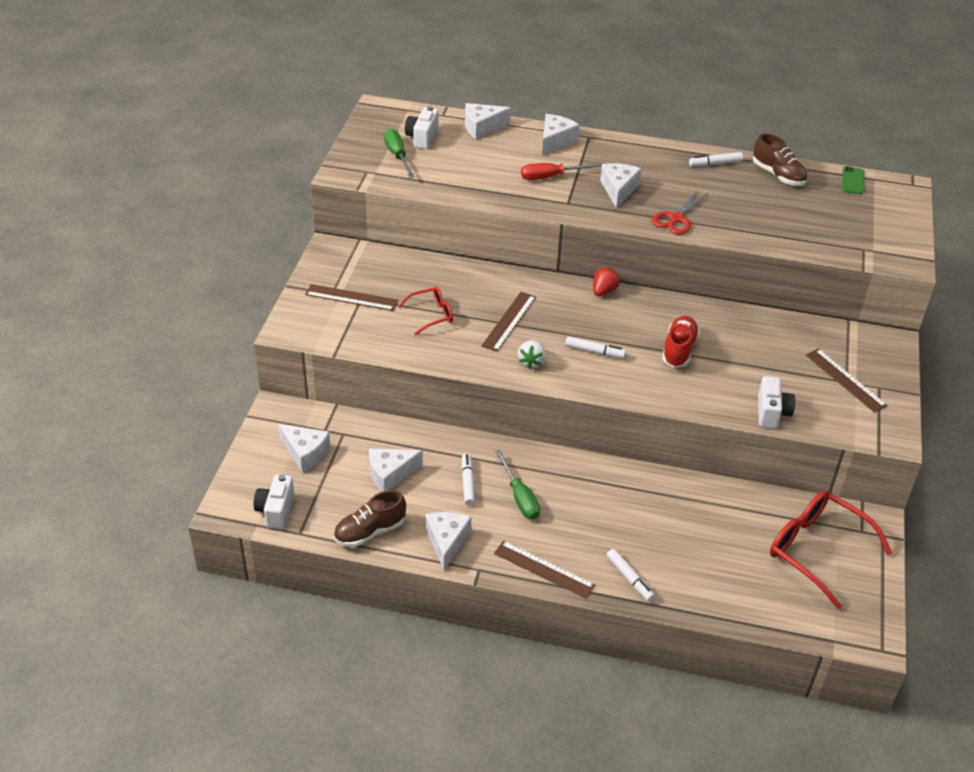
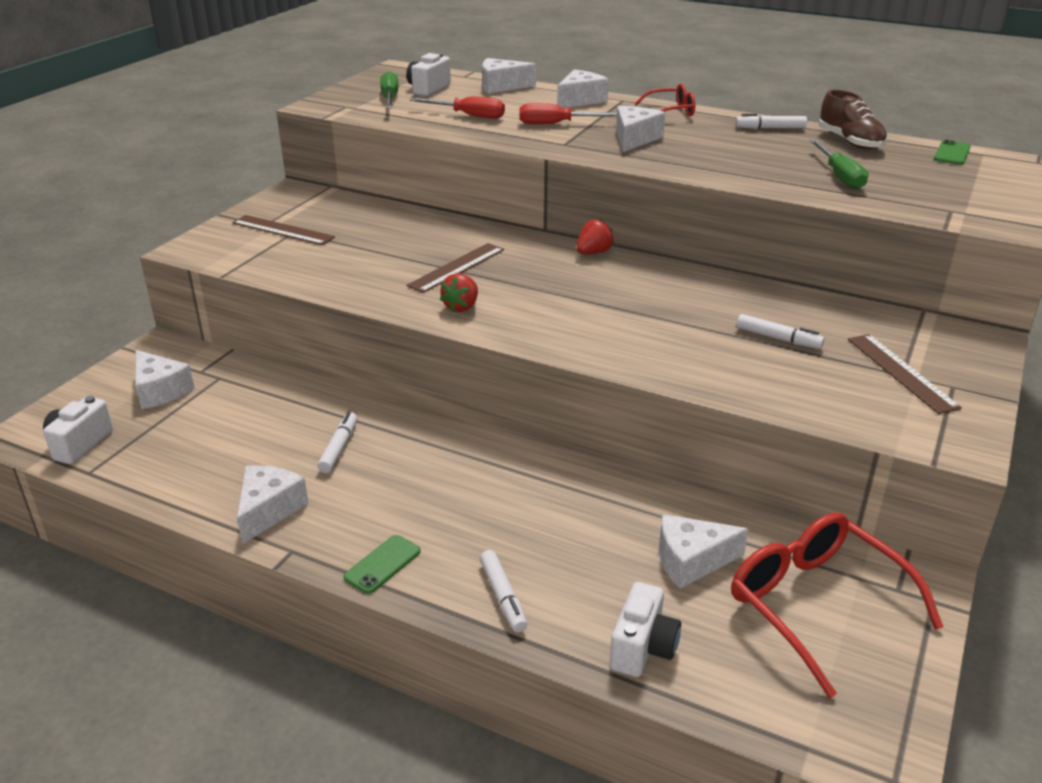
camera: 15 degrees right, 10 degrees down
brown shoe [334,490,406,547] -> none
white cheese [369,448,423,492] -> white cheese moved to [659,514,748,589]
red glasses [398,287,453,335] -> red glasses moved to [635,84,695,116]
brown ruler [494,541,595,598] -> green phone [344,535,421,594]
green screwdriver [495,450,540,520] -> green screwdriver moved to [810,140,868,190]
white strawberry [518,340,546,369] -> red strawberry [440,273,478,312]
white marker [565,336,626,358] -> white marker moved to [736,314,825,349]
red scissors [652,191,708,235] -> none
red shoe [662,316,700,368] -> none
white camera [758,376,795,429] -> white camera moved to [610,582,681,677]
none -> red screwdriver [410,97,505,119]

